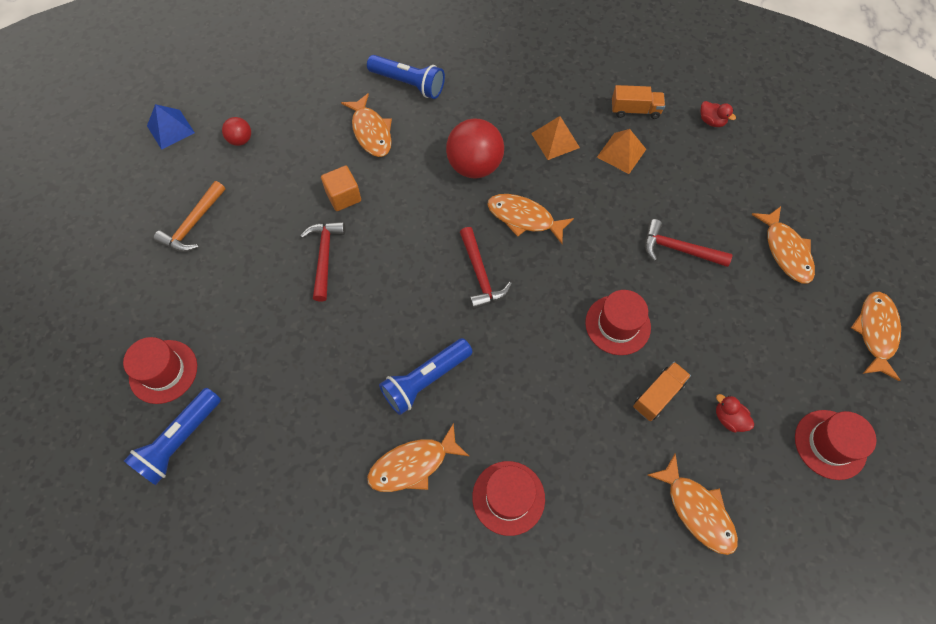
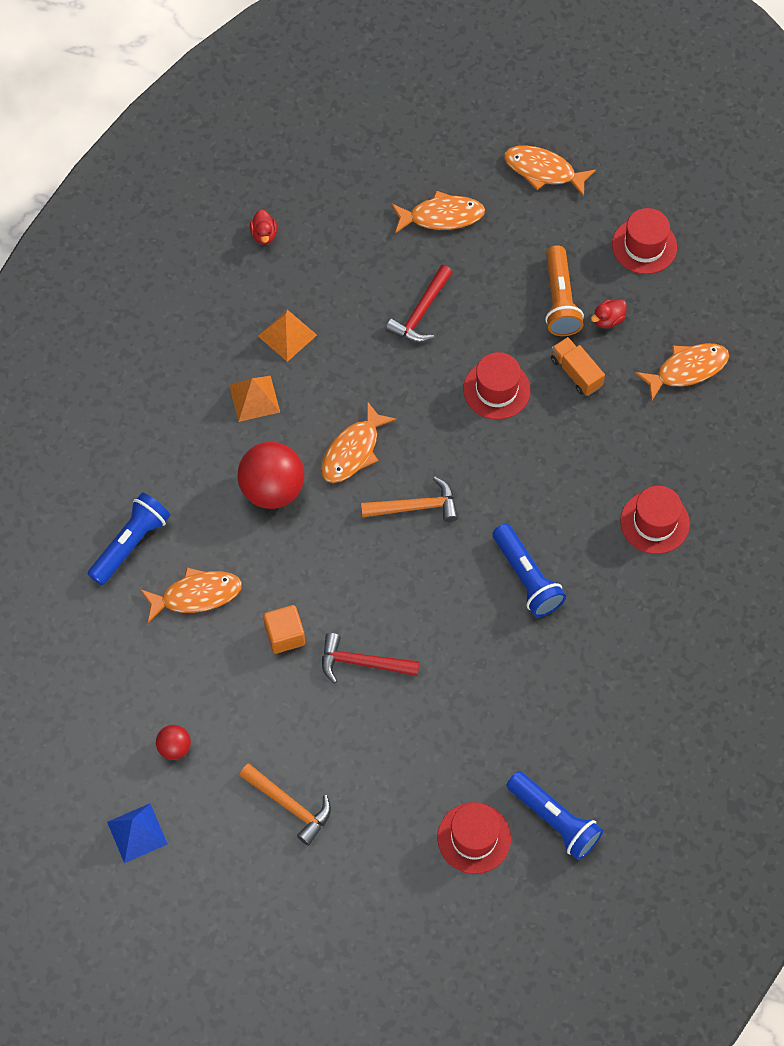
camera: 80 degrees left, 0 degrees up
orange fish [367,423,469,492] -> none
red hammer [460,227,512,309] -> orange hammer [361,477,458,522]
orange truck [612,85,665,119] -> none
red duck [700,101,736,127] -> red duck turned 120 degrees clockwise [250,209,277,245]
none -> orange flashlight [545,245,584,336]

